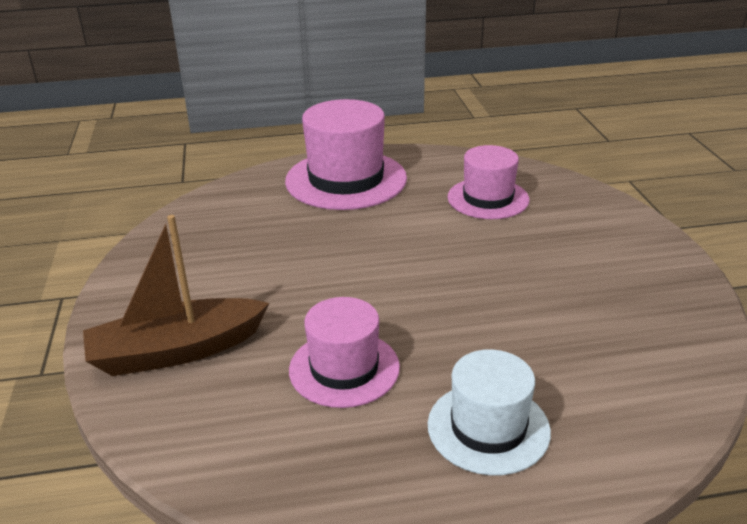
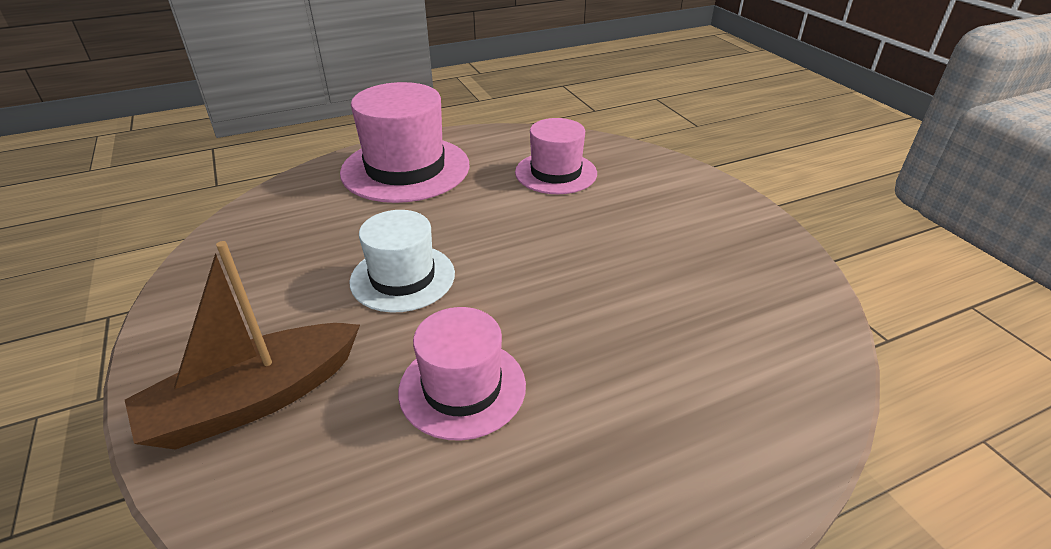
camera: 15 degrees left, 5 degrees up
white hat [428,349,551,475] -> white hat moved to [350,210,455,313]

